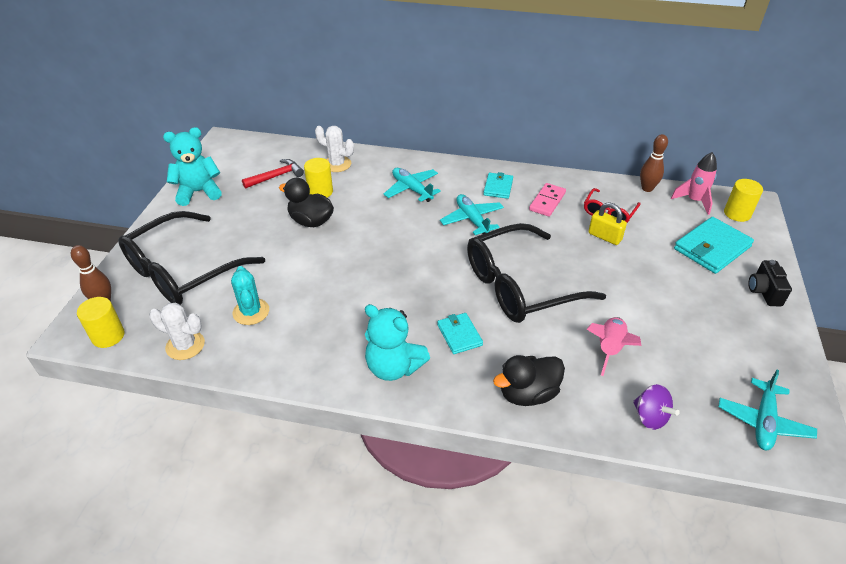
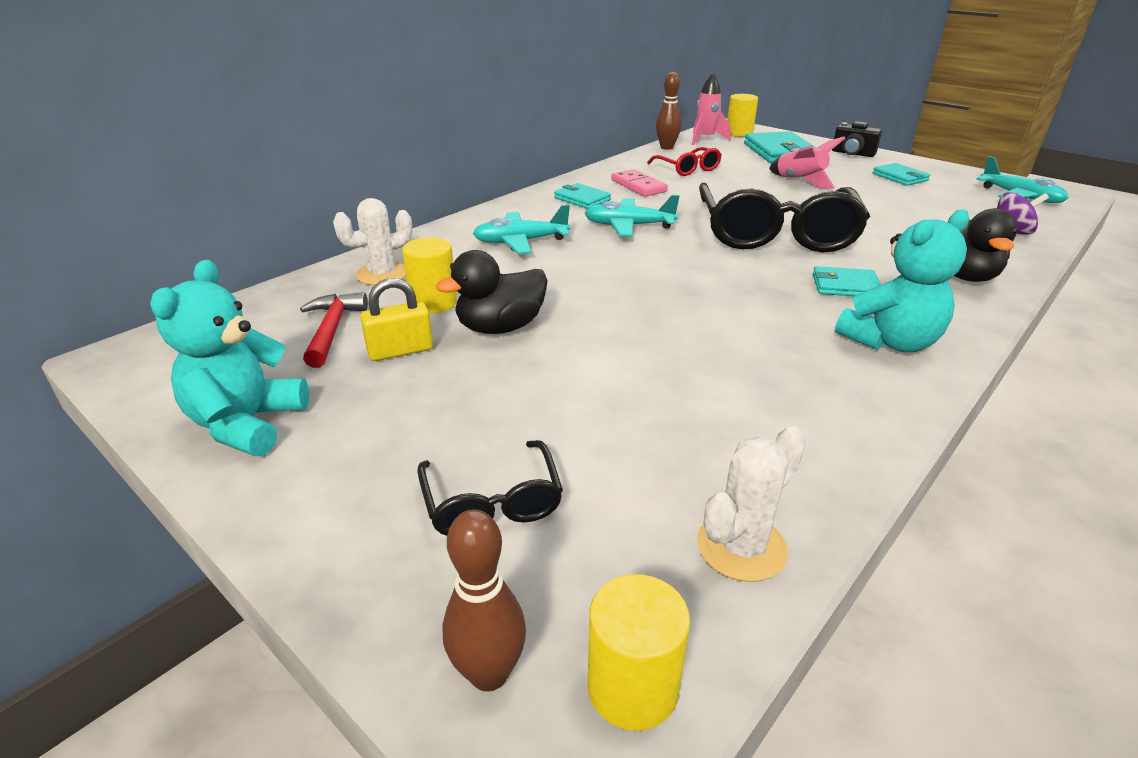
camera: 60 degrees left, 10 degrees down
black glasses [118,211,265,305] -> black glasses [417,440,563,536], size x0.48
turquoise cactus [231,266,269,325] -> none
pink rocket [587,317,642,376] -> pink rocket moved to [769,137,845,189]
yellow padlock [588,202,627,245] -> yellow padlock moved to [360,278,433,361]
none -> turquoise wallet [873,163,930,186]

